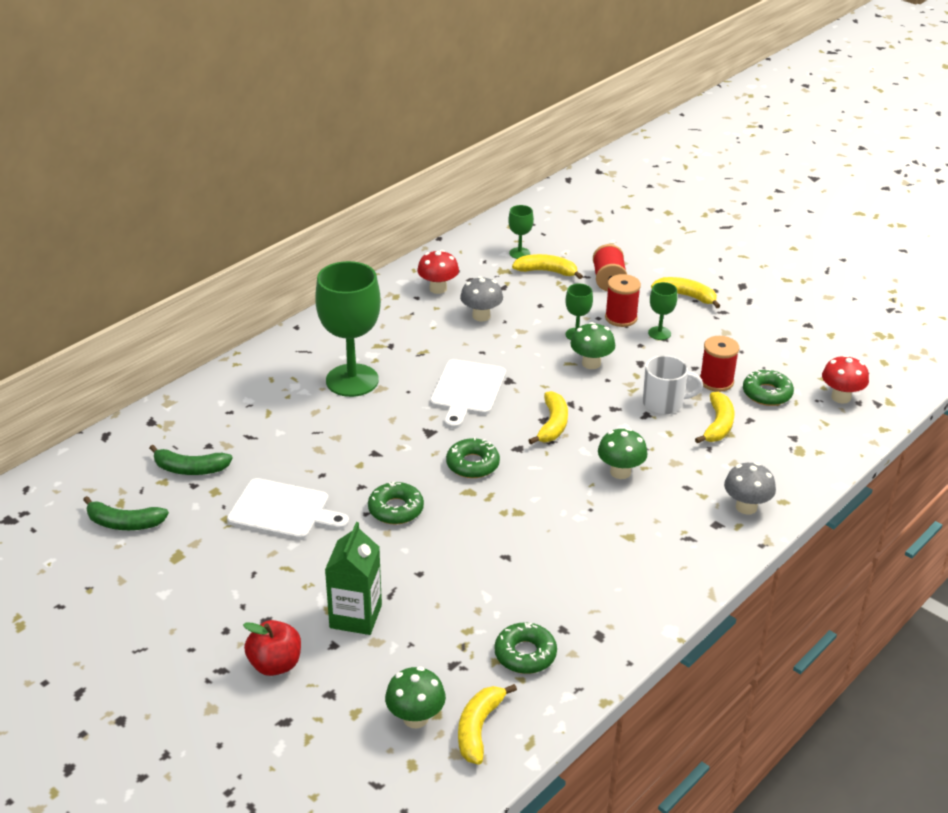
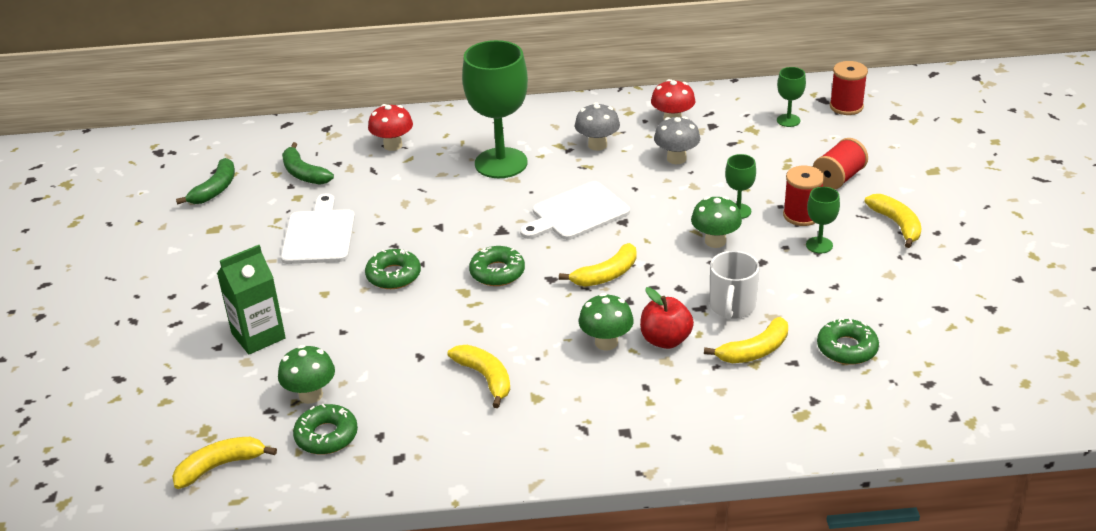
camera: 45 degrees right, 0 degrees up
green banana [83,496,169,530] -> green banana turned 120 degrees counterclockwise [176,158,235,205]
white cutting board [227,478,349,540] -> white cutting board turned 150 degrees counterclockwise [281,193,355,264]
red apple [243,620,301,676] -> red apple moved to [640,287,694,349]
green mushroom [385,666,446,728] -> green mushroom moved to [278,345,335,404]
yellow banana [512,254,583,279] -> yellow banana moved to [448,345,510,408]
white mug [643,355,703,414] -> white mug turned 60 degrees clockwise [709,251,759,320]
red spool [700,336,739,392] -> red spool moved to [830,61,868,115]
grey mushroom [724,462,776,515] -> grey mushroom moved to [575,102,620,151]
red mushroom [822,355,869,404] -> red mushroom moved to [368,104,413,151]

